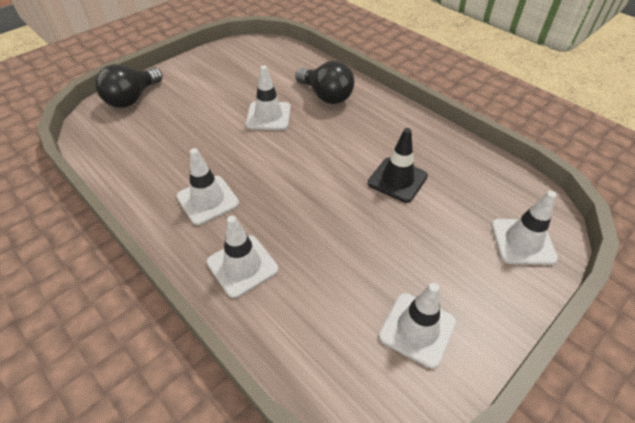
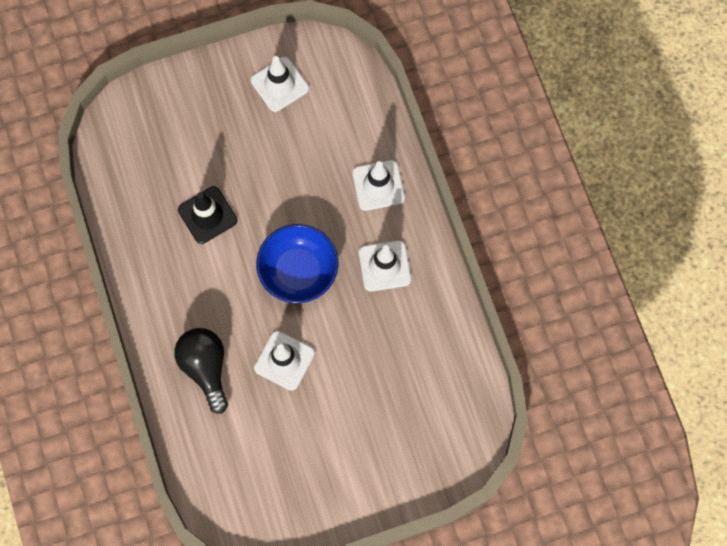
camera: 155 degrees left, 25 degrees up
black light bulb [95,64,163,108] -> none
white traffic cone [491,191,558,265] -> none
none -> blue bowl [256,224,338,303]

